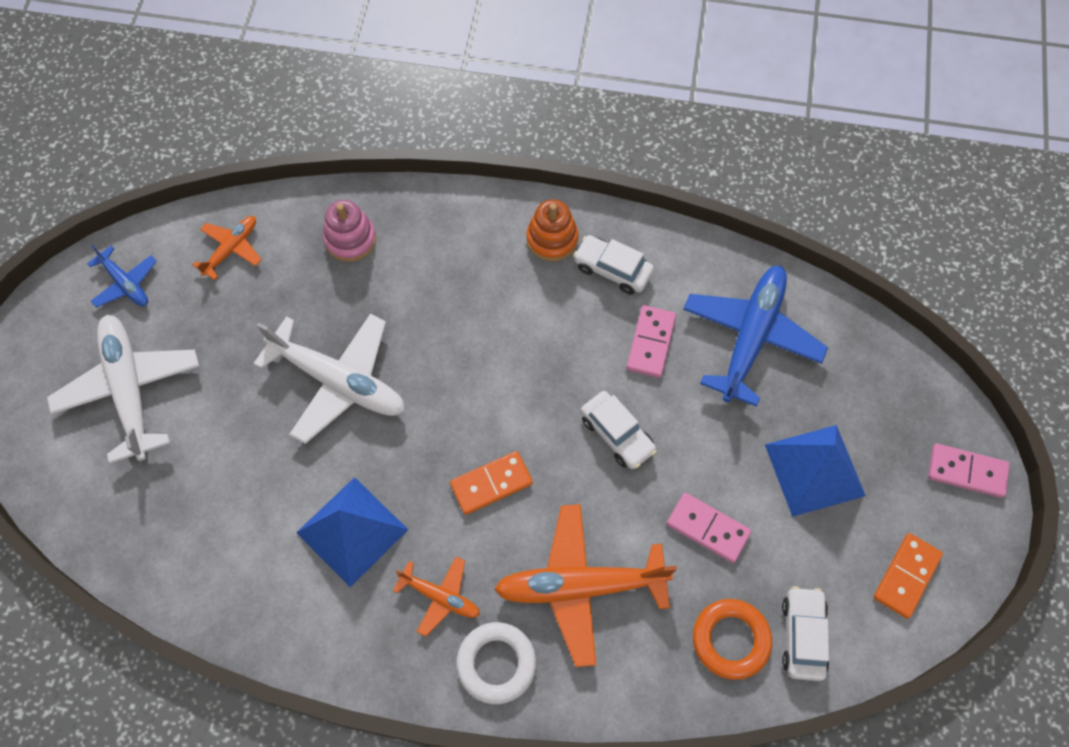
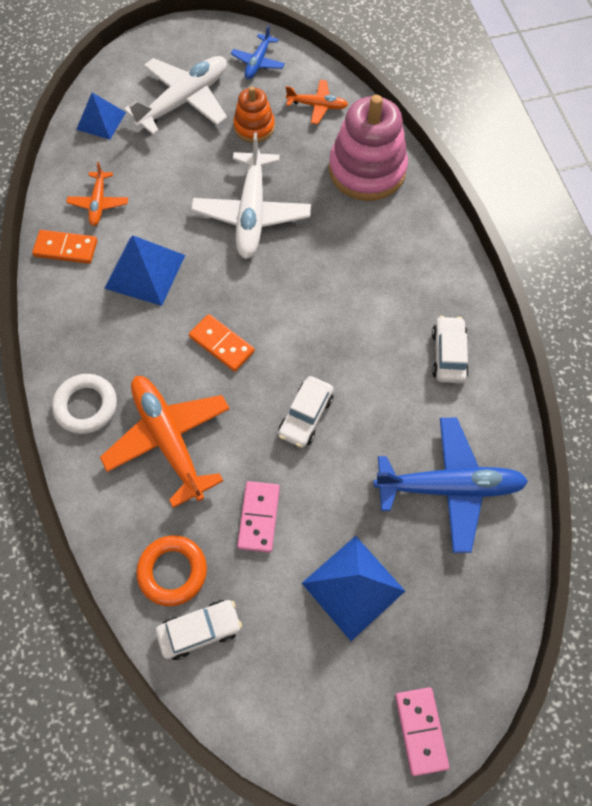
camera: 65 degrees right, 0 degrees up
pink stacking toy [323,200,376,262] -> pink stacking toy [329,95,408,201], size x1.83
orange plane [393,557,480,637] -> orange plane moved to [66,162,128,226]
orange stacking toy [526,200,578,262] -> orange stacking toy moved to [233,87,275,143]
pink domino [626,305,676,378] -> none
orange domino [874,533,943,619] -> orange domino moved to [32,230,97,264]
none -> blue pyramid [76,93,126,140]

